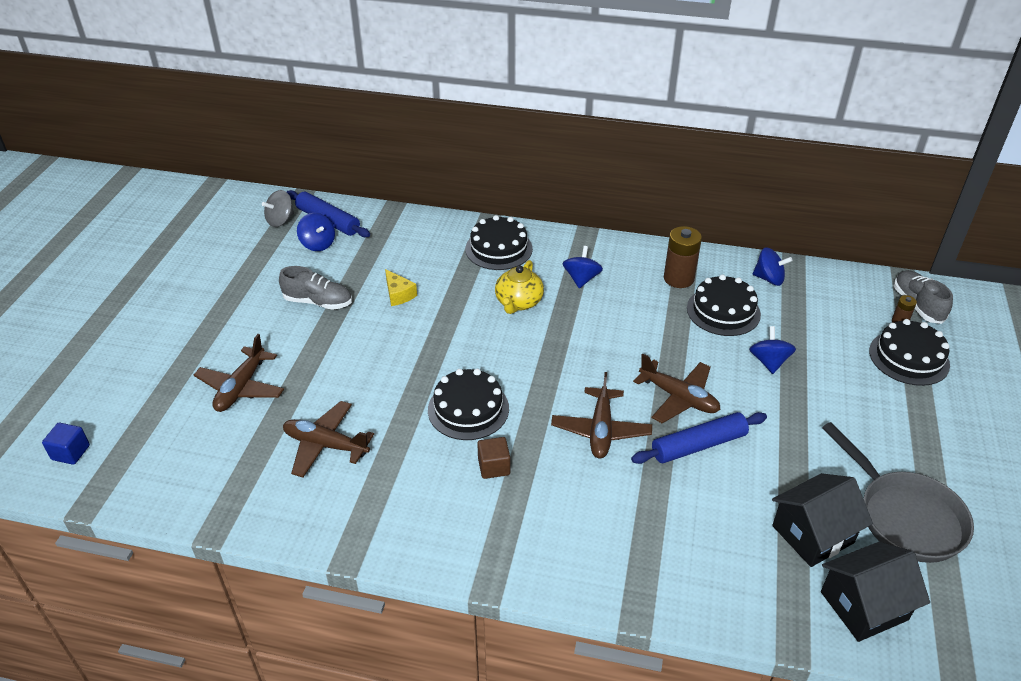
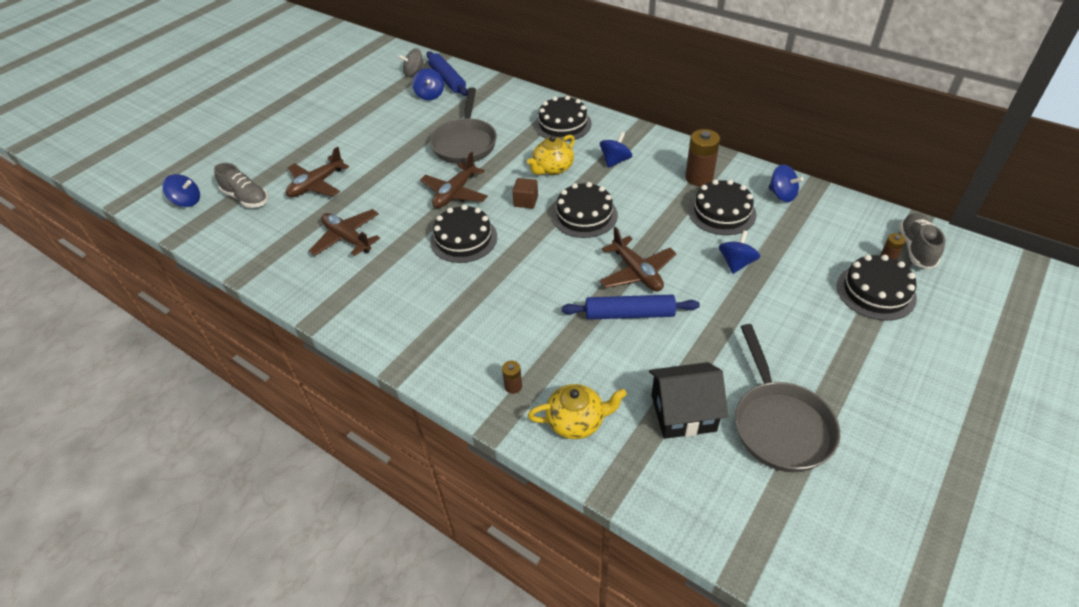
camera: 25 degrees right, 5 degrees up
blue cube [42,423,90,465] -> blue spinning top [162,174,200,207]
grey shoe [279,266,352,310] -> grey shoe moved to [214,163,268,208]
yellow cheese [385,269,417,306] -> grey pan [429,87,497,164]
brown cube [477,437,510,479] -> brown cube moved to [512,178,538,209]
brown plane [551,372,652,458] -> brown plane moved to [420,152,488,208]
black house [821,542,930,642] -> none
none -> brown battery [502,361,522,394]
none -> yellow teapot [528,384,627,439]
none -> black cake [552,182,618,238]

